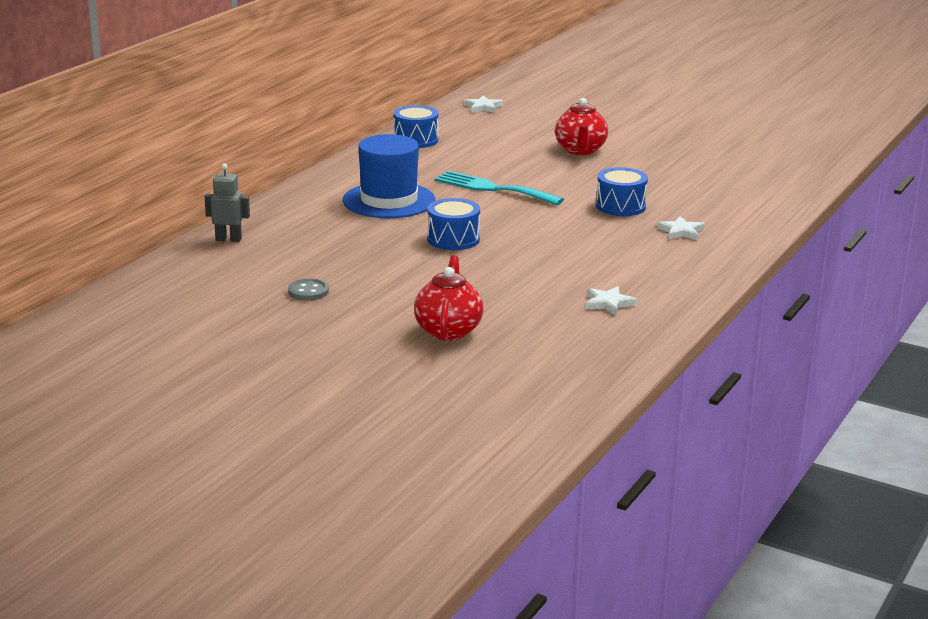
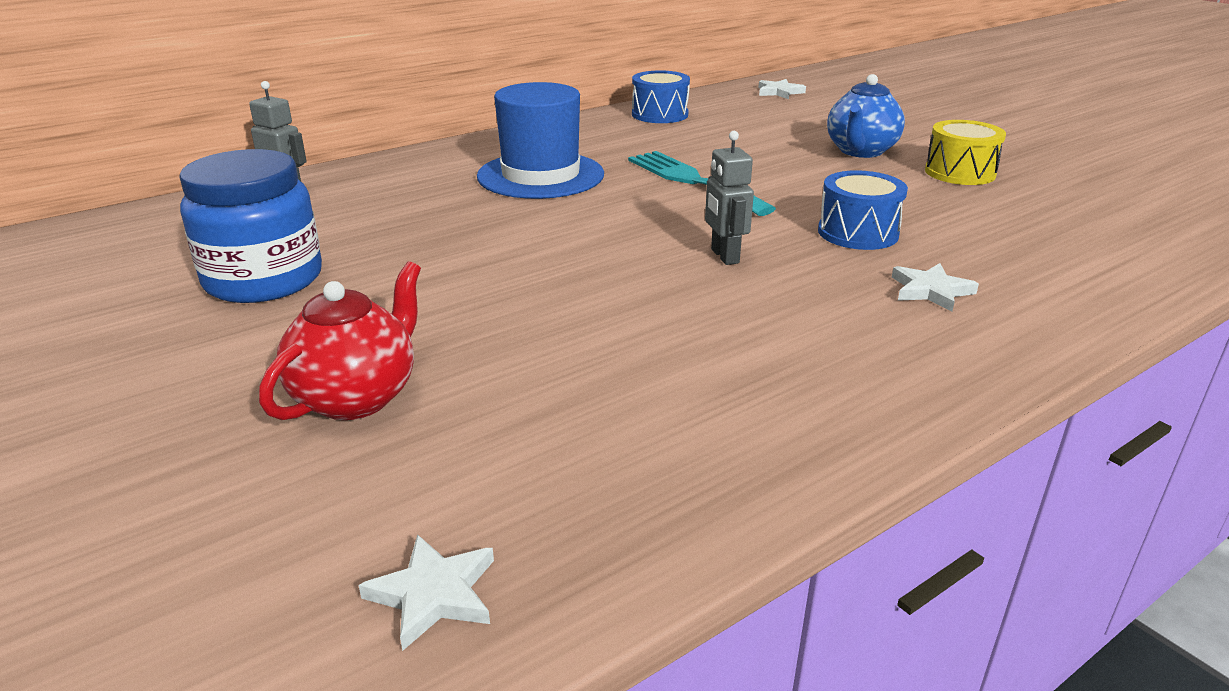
camera: 25 degrees right, 5 degrees up
grey button [288,278,329,301] -> blue jar [179,149,322,303]
blue drum [427,198,480,250] -> none
red teapot [555,98,608,155] -> blue teapot [827,74,905,158]
white star [585,286,637,316] -> white star moved to [359,534,494,651]
none -> grey robot [705,131,754,265]
none -> yellow drum [925,120,1006,185]

